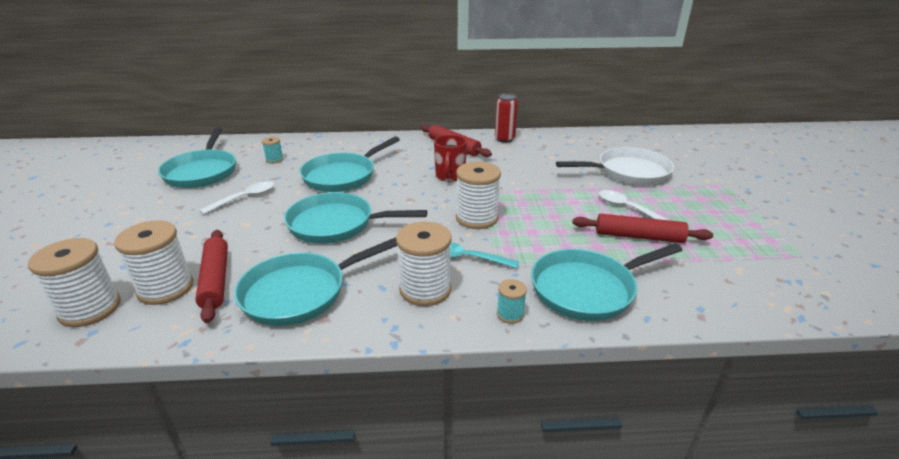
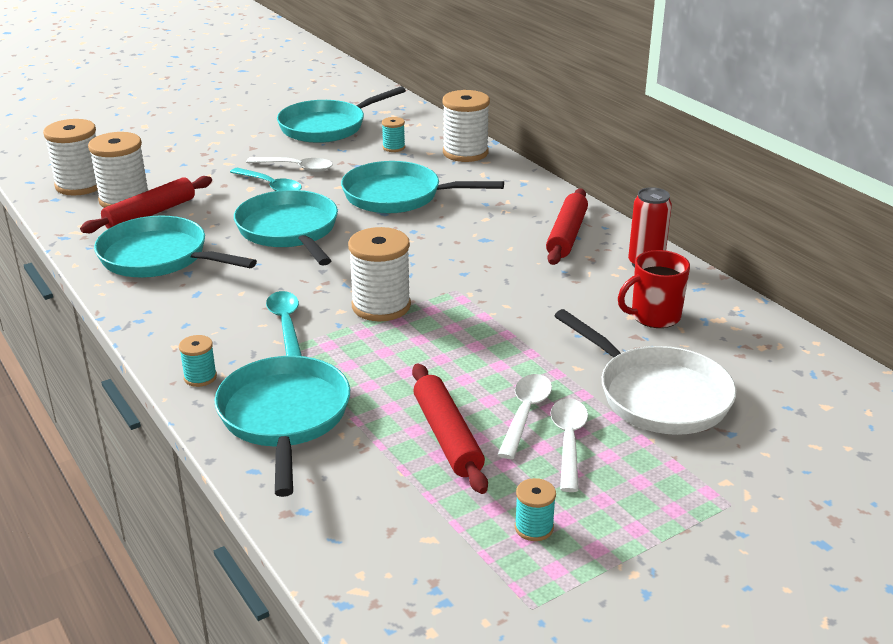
camera: 60 degrees right, 0 degrees up
white spool [396,222,451,306] -> white spool moved to [443,90,490,162]
red mug [434,134,467,182] -> red mug moved to [618,250,690,328]
turquoise pan [531,243,682,321] -> turquoise pan turned 45 degrees clockwise [215,356,350,497]
none -> turquoise spoon [230,168,302,191]
none -> turquoise spool [515,478,556,541]
none -> white spoon [550,398,588,492]

